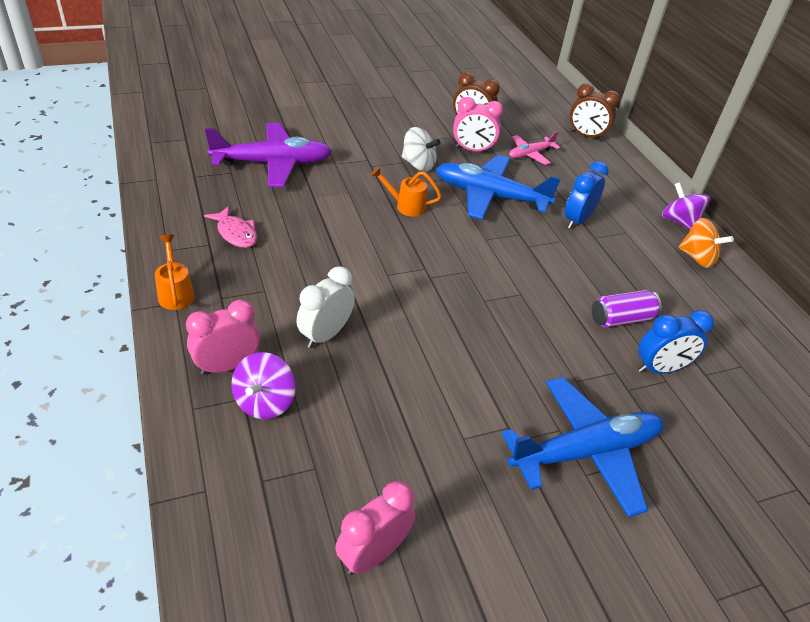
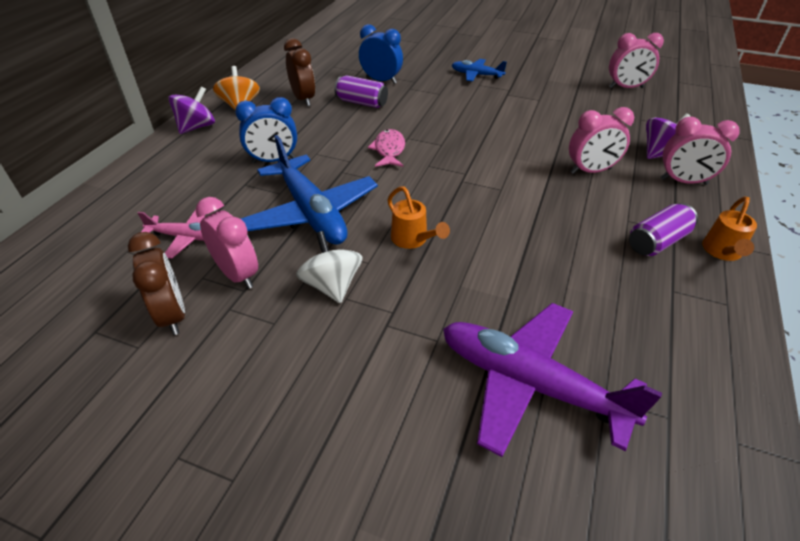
camera: 135 degrees left, 0 degrees up
pink fish [204,206,257,248] -> pink fish moved to [368,129,405,167]
white clock [296,266,355,348] -> pink clock [569,107,634,174]
blue plane [502,377,664,517] -> blue plane [452,59,507,82], size x0.52
brown clock [570,83,620,141] -> brown clock moved to [284,38,315,106]
purple spinning top [662,182,710,230] -> purple spinning top turned 150 degrees counterclockwise [168,86,215,134]
none -> purple can [629,203,698,256]

